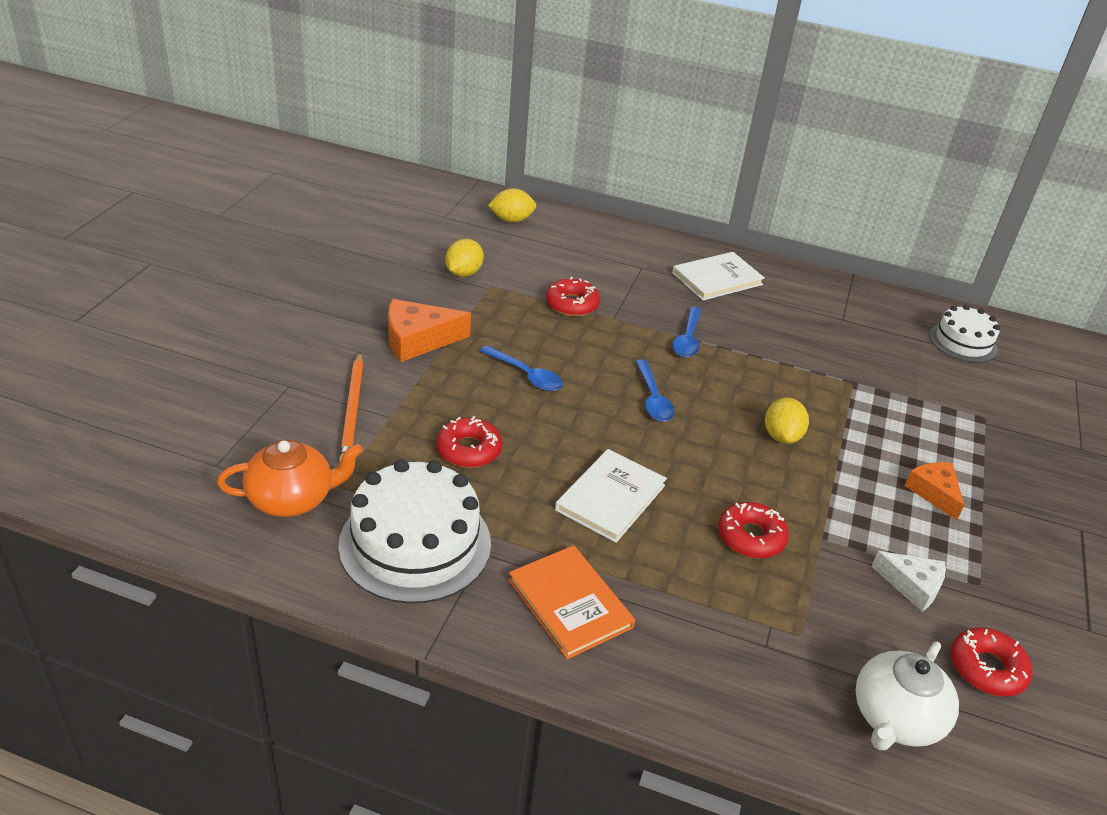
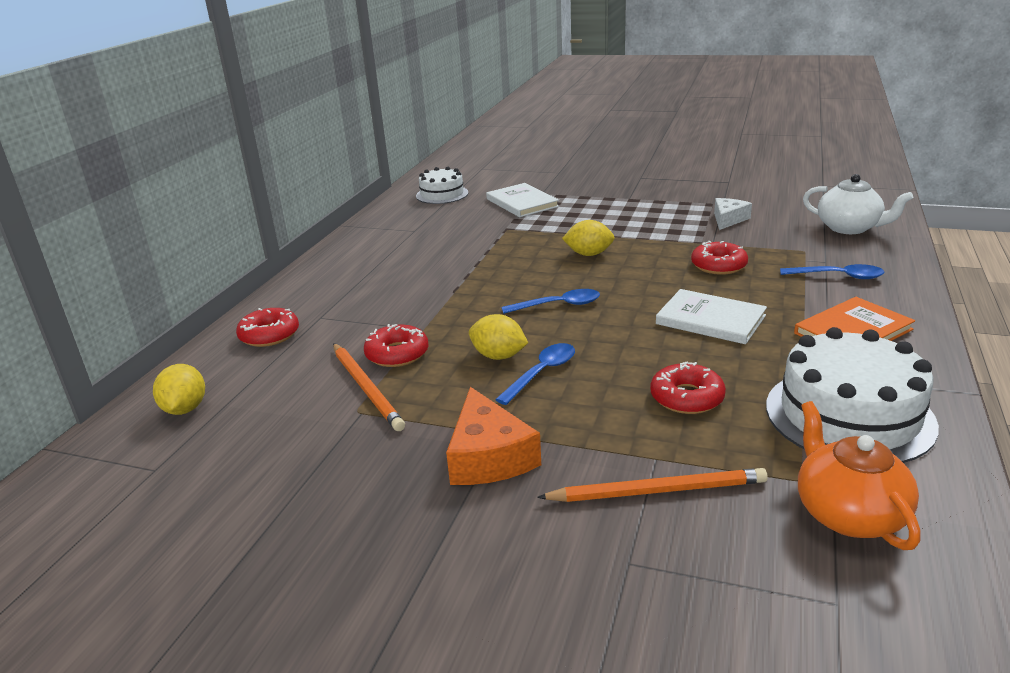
camera: 85 degrees left, 10 degrees down
yellow lemon [445,239,484,277] -> yellow lemon moved to [469,314,528,360]
white book [672,252,765,300] -> white book moved to [486,183,559,217]
blue spoon [672,307,701,357] -> blue spoon moved to [780,264,884,279]
orange cheese [905,462,964,520] -> none
red donut [951,627,1032,696] -> red donut moved to [236,308,299,347]
none -> orange pencil [333,343,405,431]

